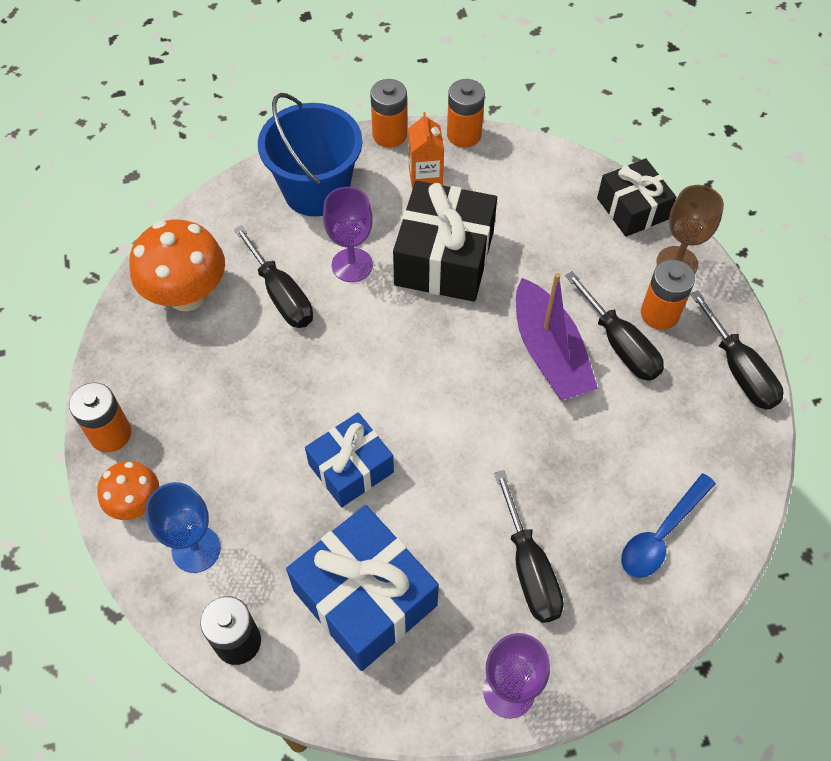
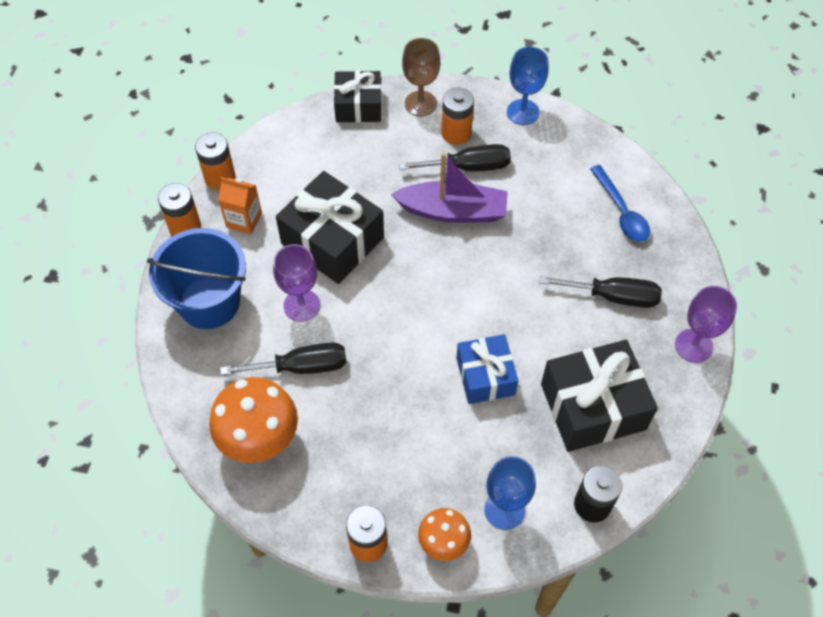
camera: 65 degrees left, 0 degrees up
blue gift [286,505,439,671] -> black gift [541,340,658,452]
black screwdriver [690,290,783,410] -> blue goblet [507,47,549,125]

